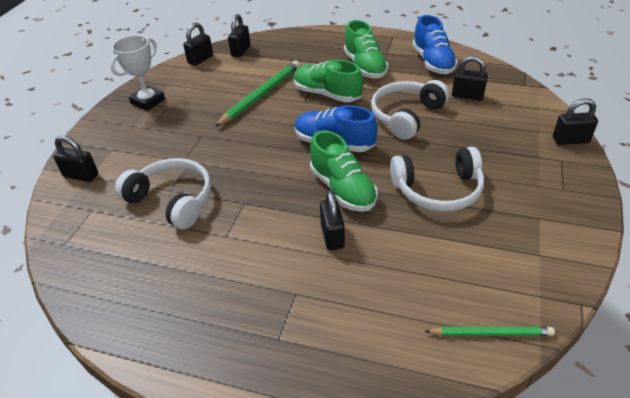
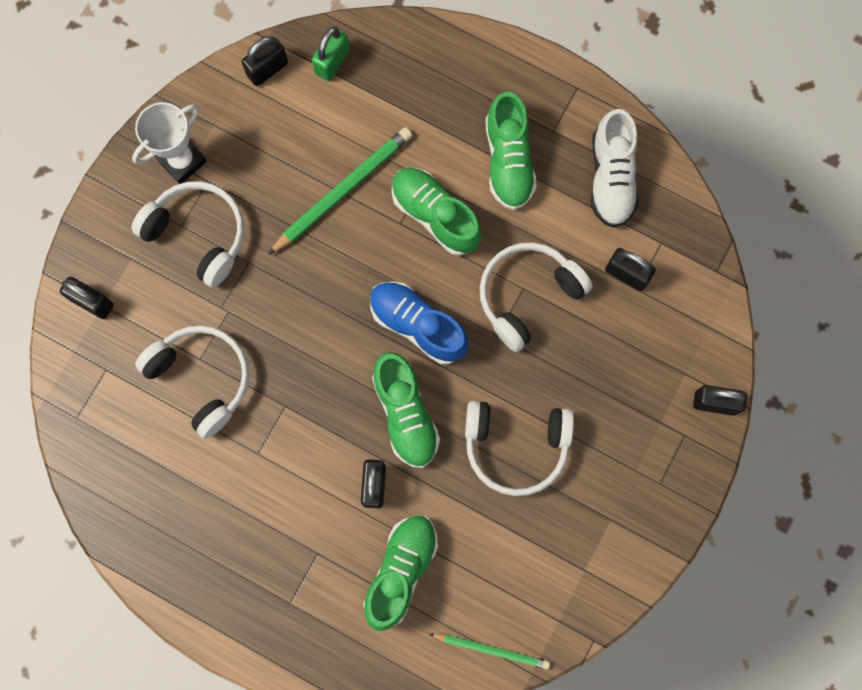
camera: 10 degrees right, 35 degrees up
black padlock [228,14,251,57] -> green padlock [312,26,350,81]
blue shoe [412,15,458,74] -> white shoe [591,109,638,228]
none -> white headphones [132,181,244,288]
none -> green shoe [363,515,438,631]

